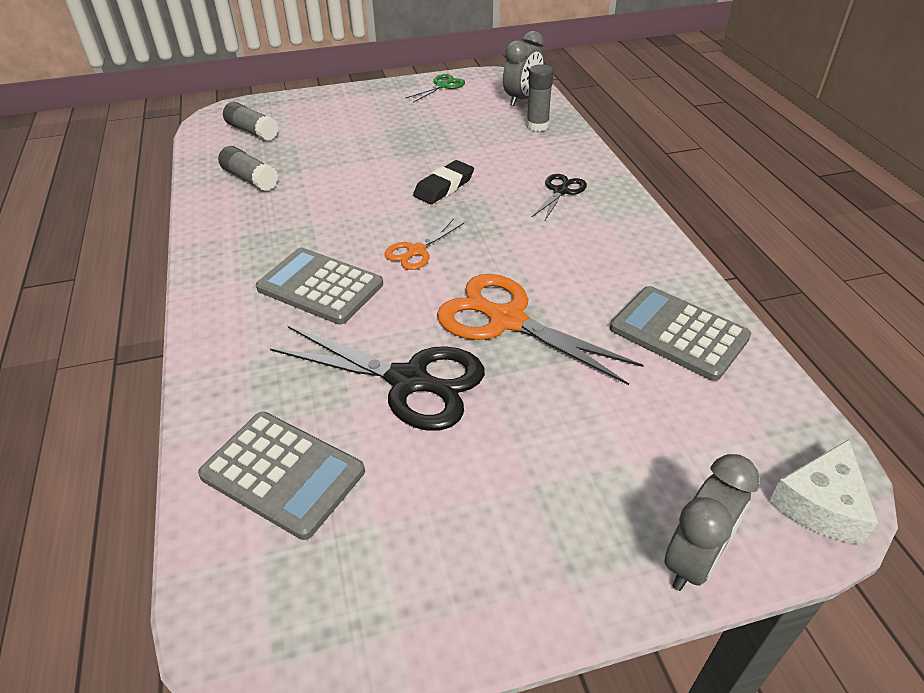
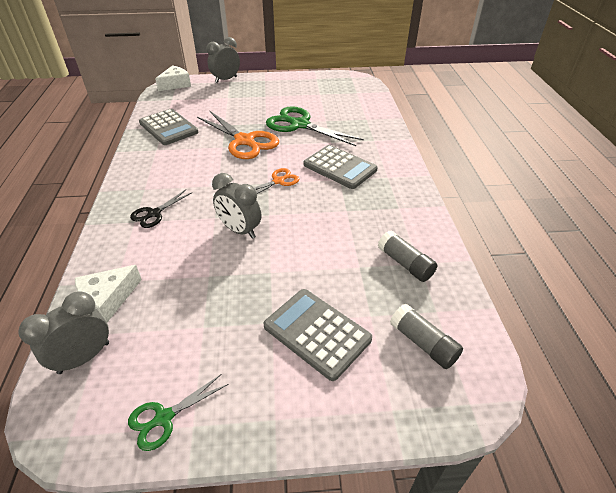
camera: 170 degrees left, 0 degrees up
grey calculator [198,412,365,540] -> grey calculator moved to [264,289,372,381]
black scissors [270,326,485,431] -> green scissors [266,106,364,146]
black eraser [413,160,474,204] -> grey clock [212,173,261,239]
grey glue stick [526,64,554,132] -> white cheese [75,265,142,322]

